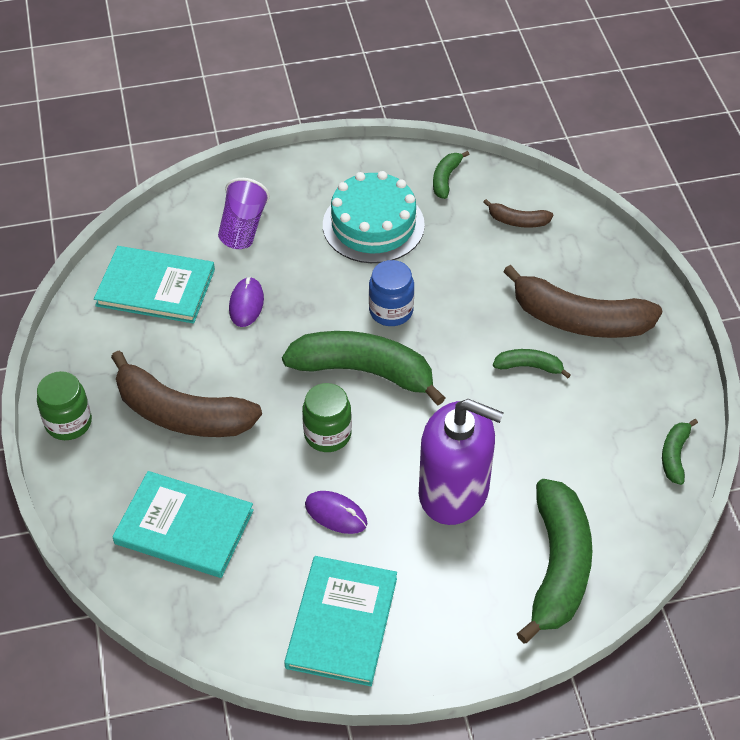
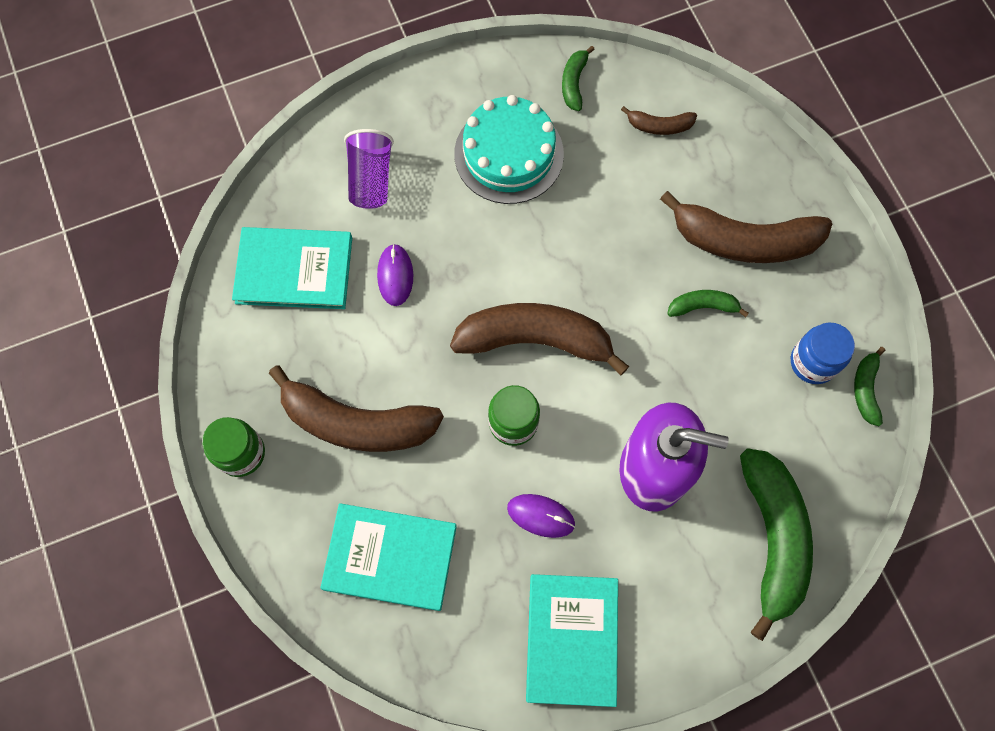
camera: 10 degrees left, 20 degrees up
green banana [282,331,445,405] -> brown banana [450,303,629,376]
blue jar [369,260,414,326] -> blue jar moved to [791,323,855,384]

